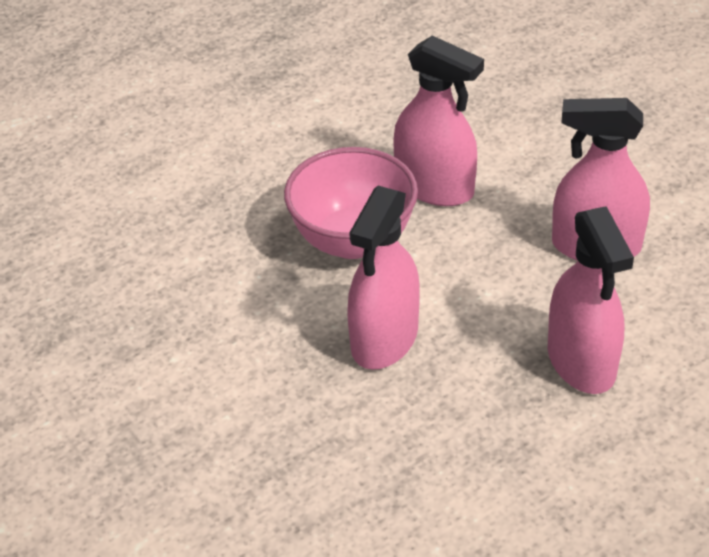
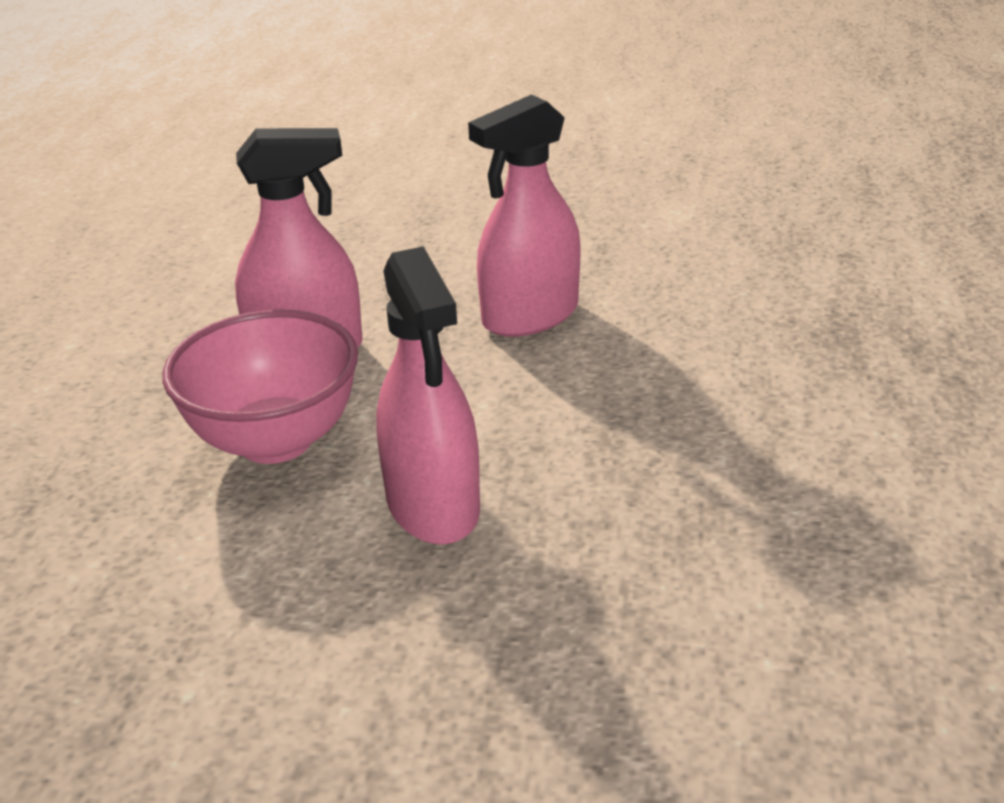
camera: 45 degrees left, 10 degrees down
pink spray bottle [548,206,634,394] -> none

